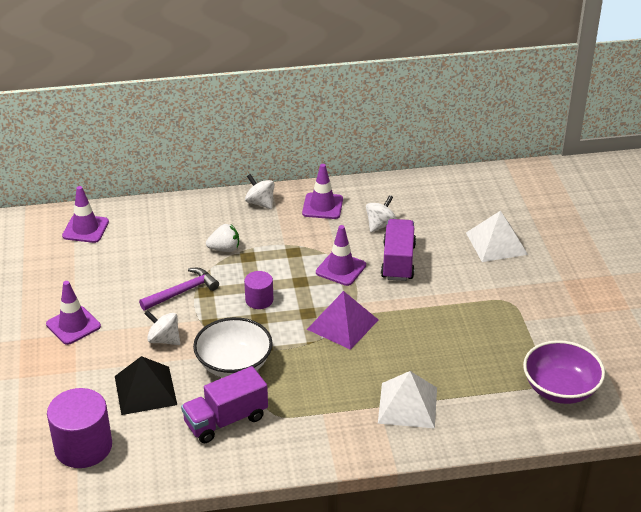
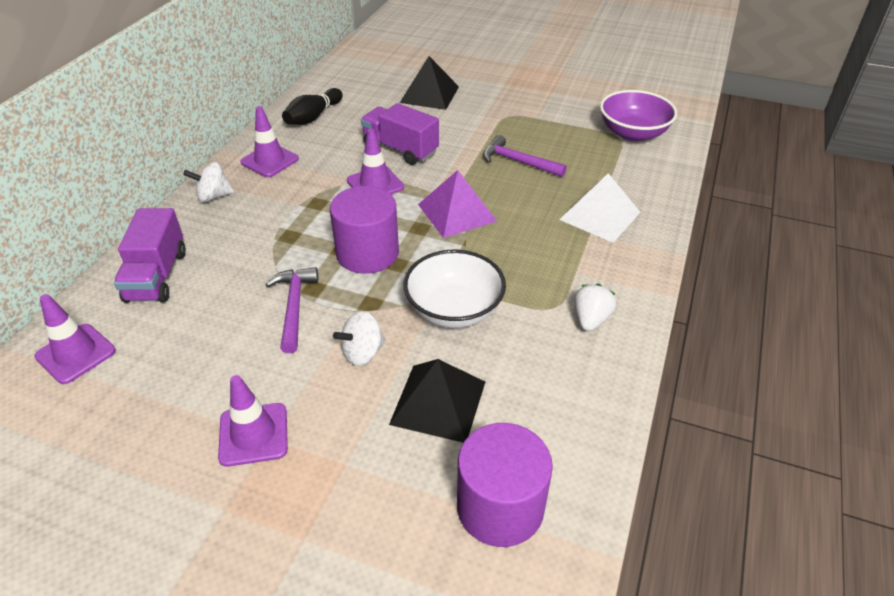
camera: 60 degrees left, 5 degrees up
purple truck [181,366,268,443] -> purple truck moved to [114,208,186,303]
white strawberry [206,224,239,252] -> white strawberry moved to [574,284,616,331]
purple cylinder [244,271,273,309] -> purple cylinder [330,186,399,274], size x1.80
white spinning top [366,195,397,232] -> none
white pyramid [466,211,528,262] -> black pyramid [400,56,459,110]
none -> black bowling pin [282,88,343,125]
none -> purple hammer [483,135,567,177]

